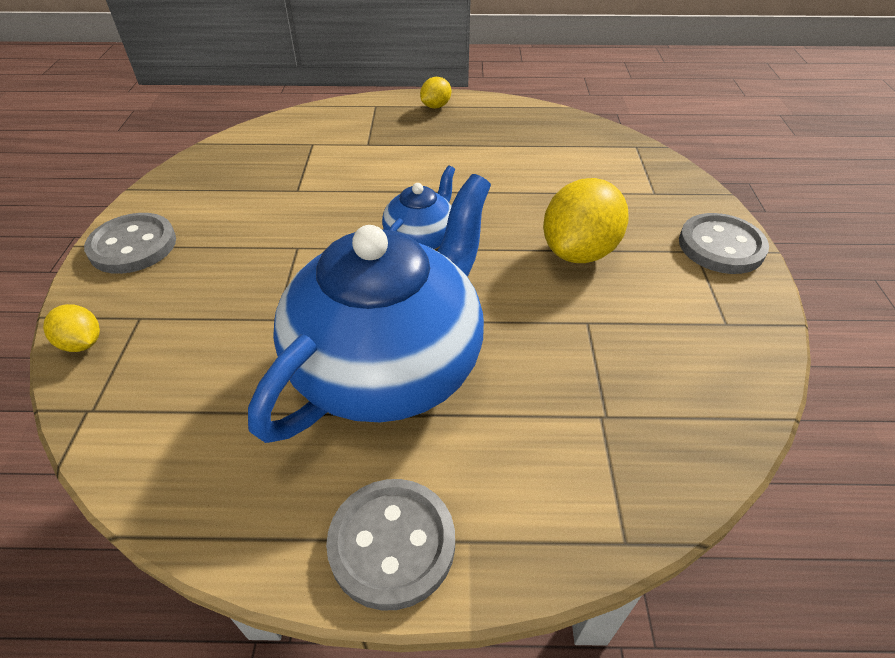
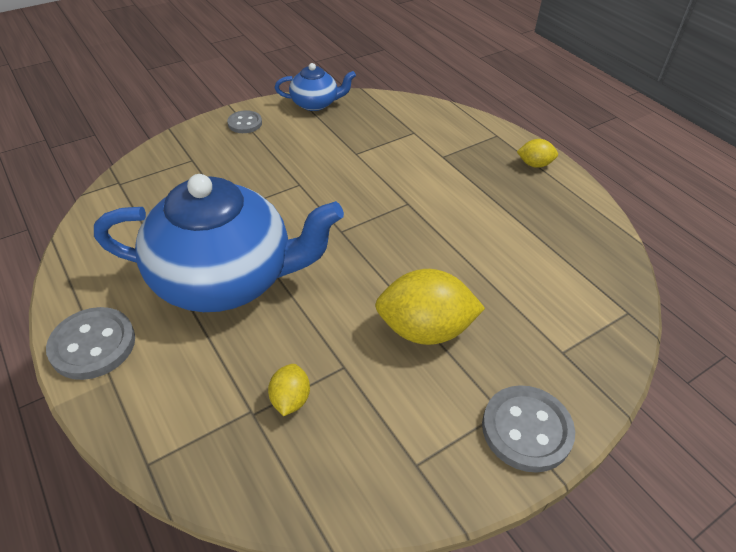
camera: 55 degrees right, 0 degrees up
yellow lemon [43,304,100,352] -> yellow lemon moved to [268,364,310,416]
grey button [84,213,176,274] -> grey button [227,110,262,133], size x0.60
blue teapot [382,166,455,249] -> blue teapot moved to [275,63,356,111]

